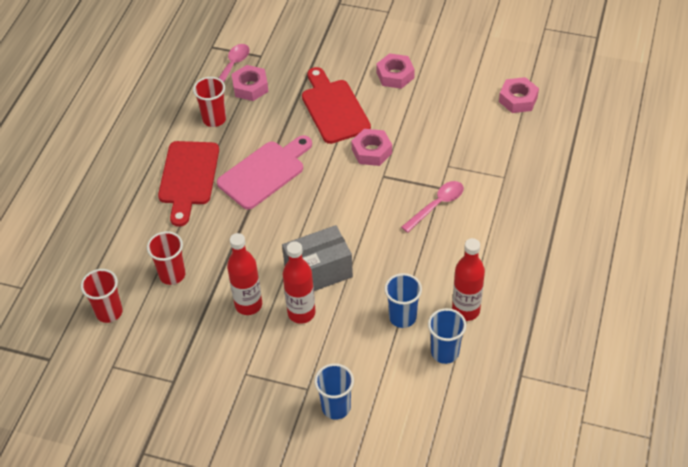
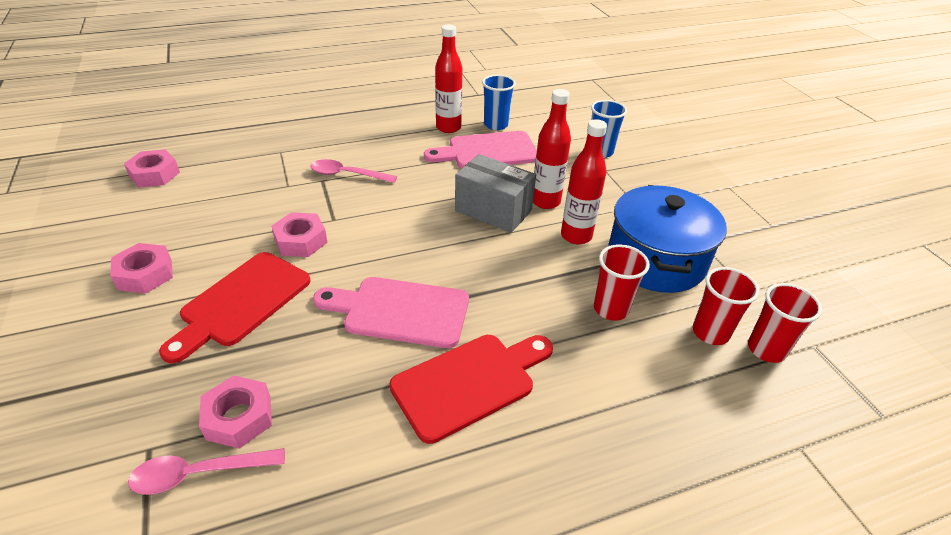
camera: 130 degrees left, 10 degrees down
red cup [193,77,226,127] -> red cup moved to [748,283,822,363]
blue cup [384,273,422,328] -> pink cutting board [424,131,537,169]
none -> blue pot [608,185,727,293]

